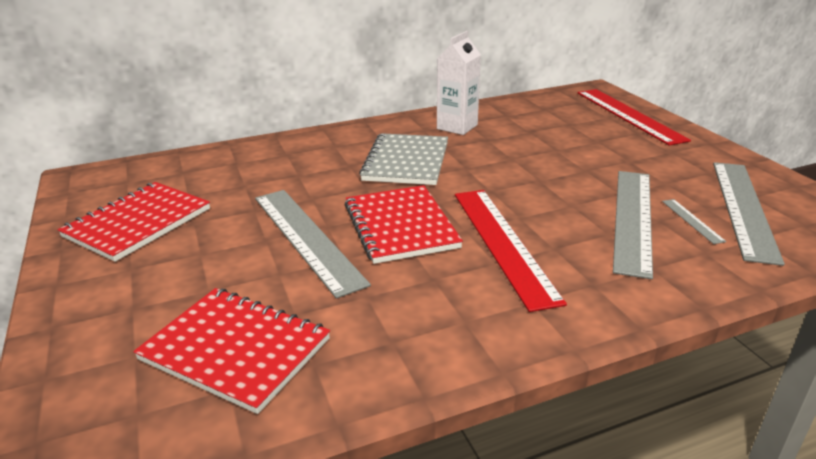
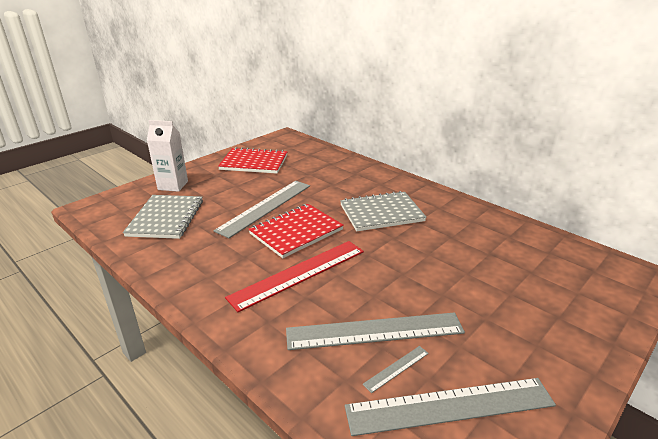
camera: 65 degrees right, 0 degrees up
red notebook [133,288,330,414] -> grey notebook [123,195,203,239]
white carton [437,31,481,135] -> white carton moved to [147,120,188,192]
red ruler [577,89,691,146] -> none

